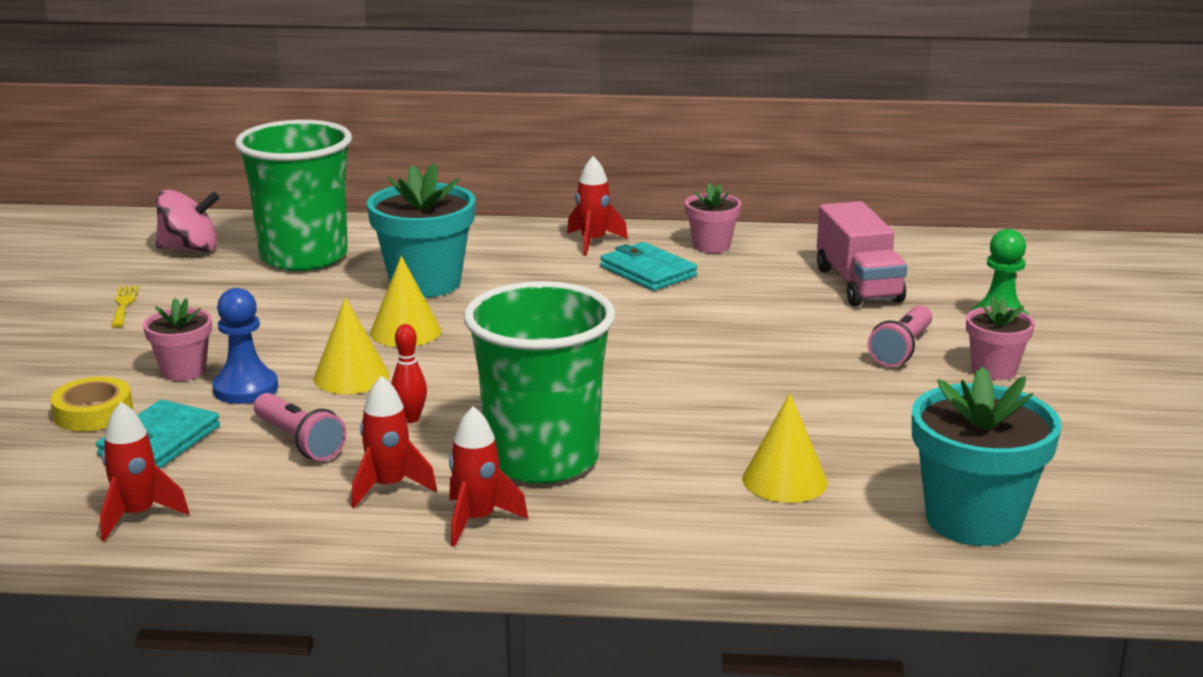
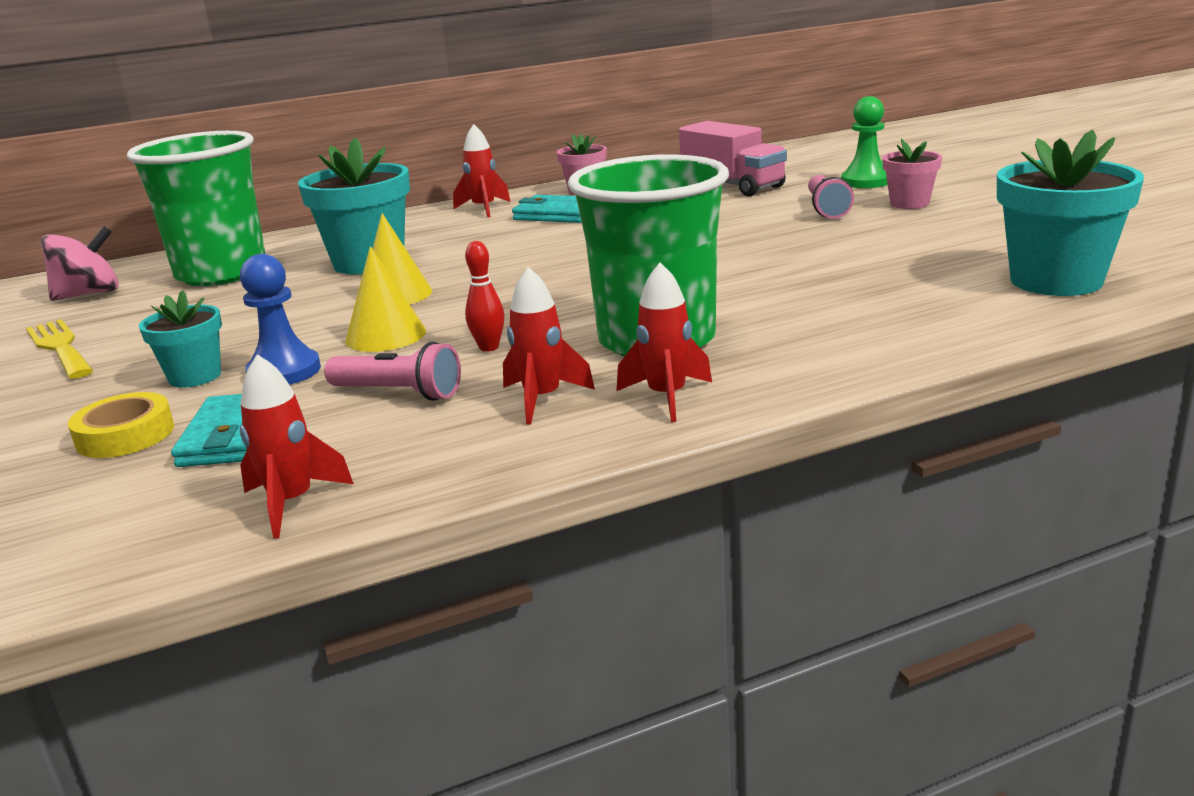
camera: 25 degrees left, 0 degrees up
yellow fork [111,285,138,327] -> yellow fork [26,319,93,379], size x1.66
pink flower pot [143,298,212,381] -> turquoise flower pot [139,290,222,388]
yellow cone [743,393,828,503] -> none

